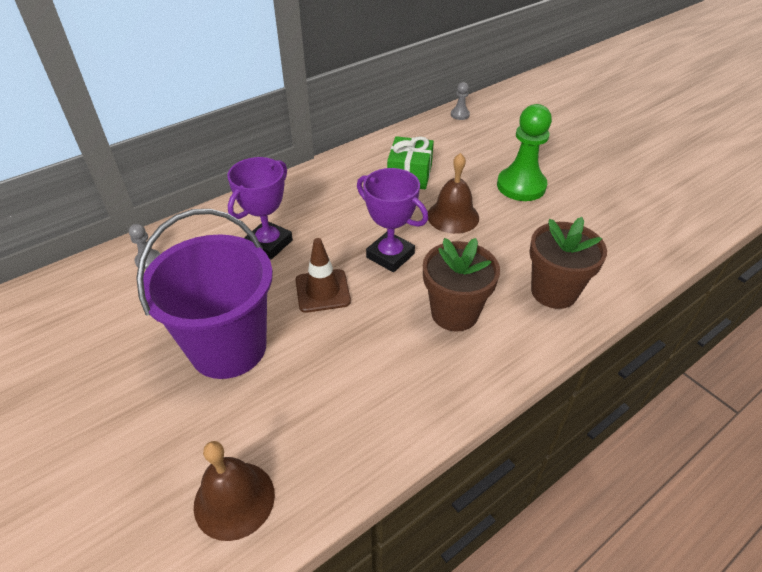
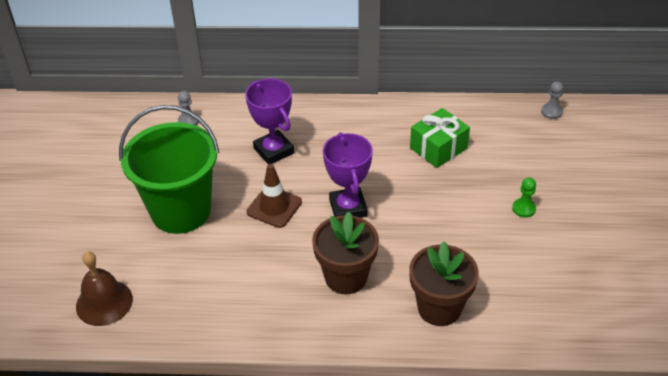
camera: 40 degrees right, 0 degrees up
purple bucket [136,209,273,379] -> green bucket [119,105,219,234]
purple trophy [227,157,293,259] -> purple trophy turned 75 degrees clockwise [245,78,294,164]
brown bell [428,153,479,234] -> none
green pawn [497,104,552,201] -> green pawn [512,177,536,218], size x0.46

